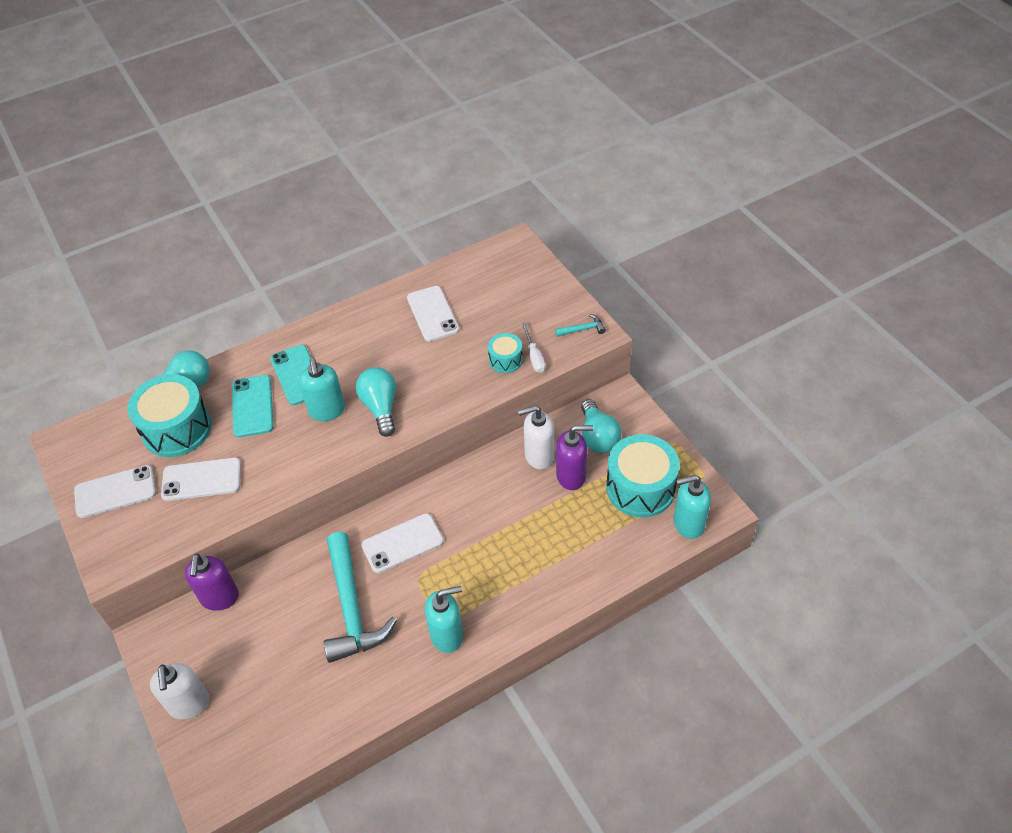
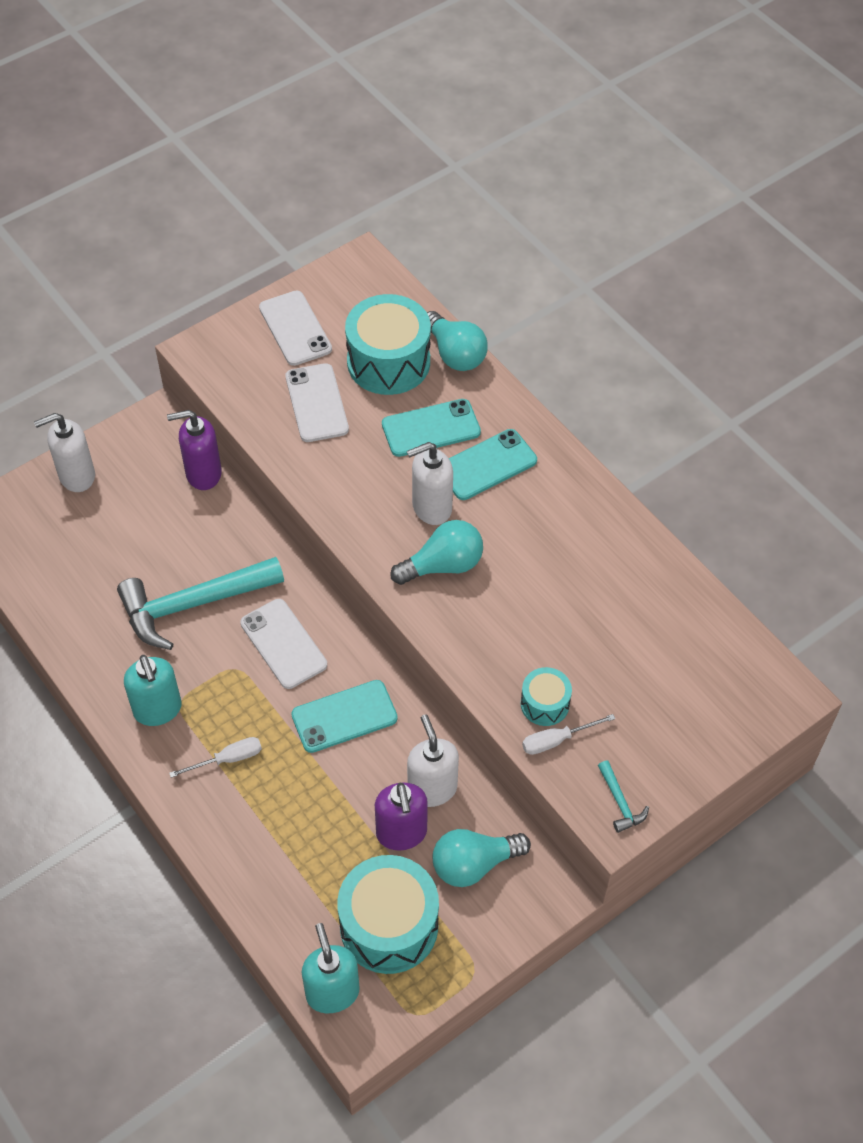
camera: 80 degrees right, 5 degrees up
turquoise soap dispenser [299,358,345,421] -> white soap dispenser [407,442,453,525]
white phone [407,286,459,342] -> none
none -> white screwdriver [169,737,262,778]
none -> turquoise phone [291,680,398,753]

